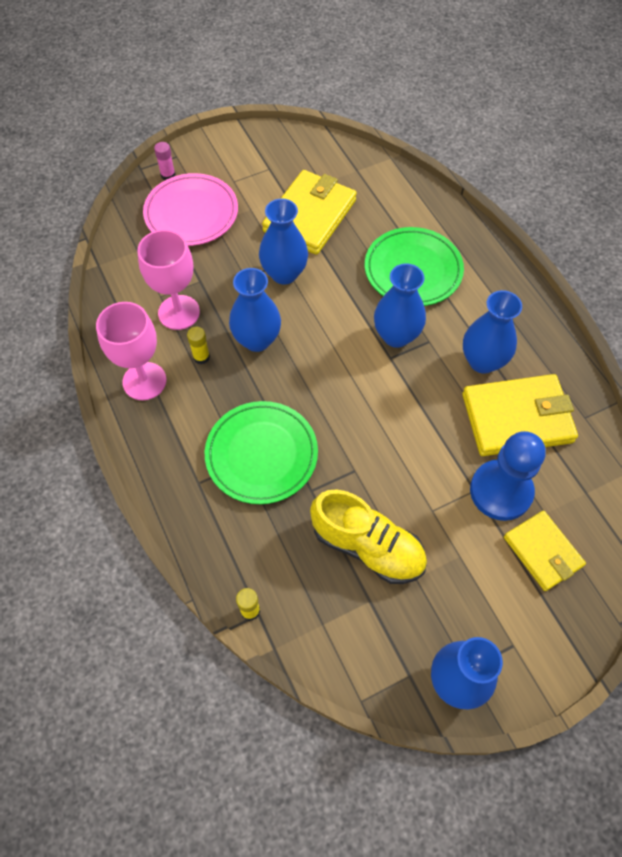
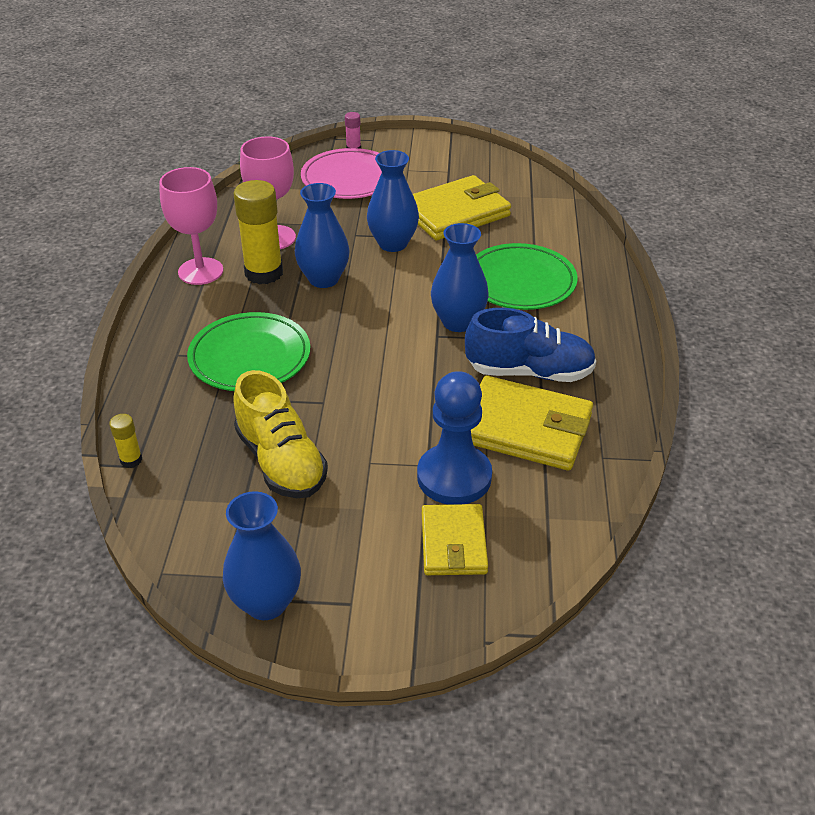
camera: 30 degrees right, 20 degrees down
yellow glue stick [187,327,210,364] -> yellow glue stick [234,180,283,284], size x2.17
blue vase [463,290,522,374] -> blue shoe [465,308,596,382]

